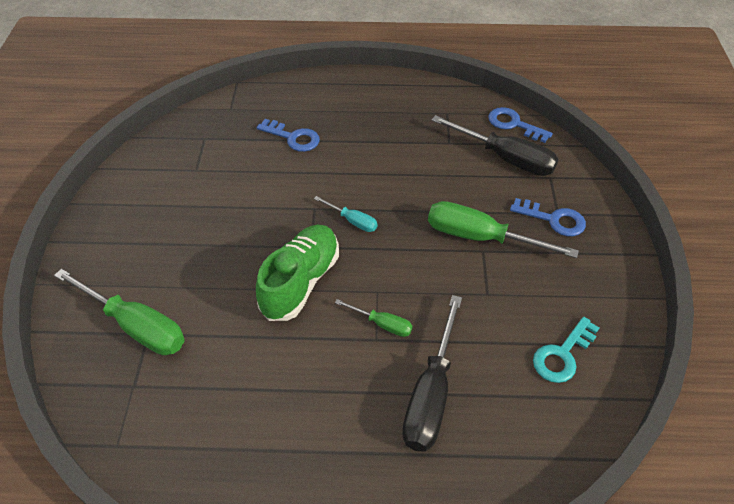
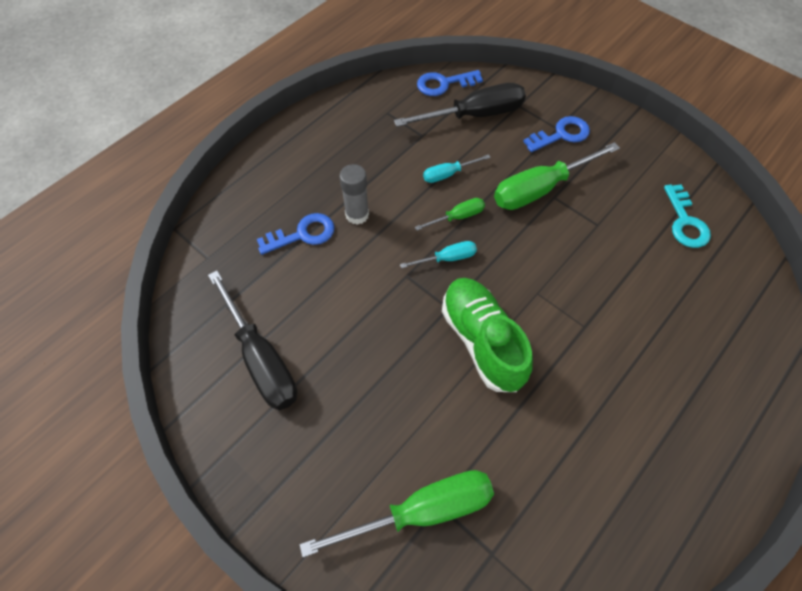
camera: 50 degrees left, 10 degrees up
green screwdriver [335,299,412,337] -> green screwdriver moved to [415,198,485,231]
black screwdriver [402,295,462,452] -> black screwdriver moved to [208,270,297,410]
none -> grey glue stick [340,164,369,225]
none -> turquoise screwdriver [423,154,491,183]

